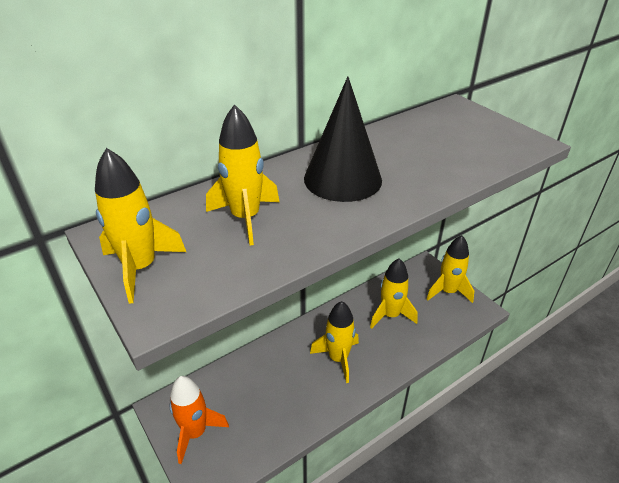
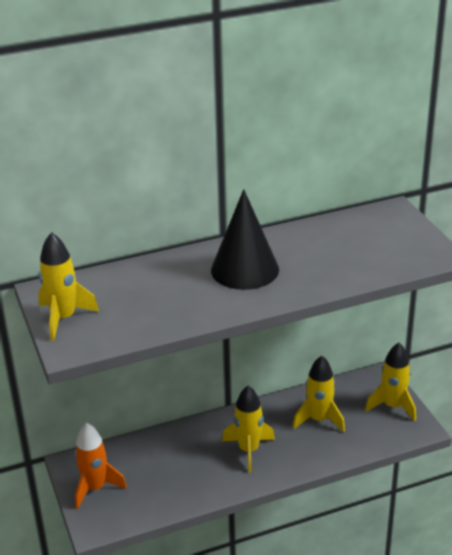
camera: 15 degrees right, 5 degrees down
yellow rocket [206,104,279,246] -> none

